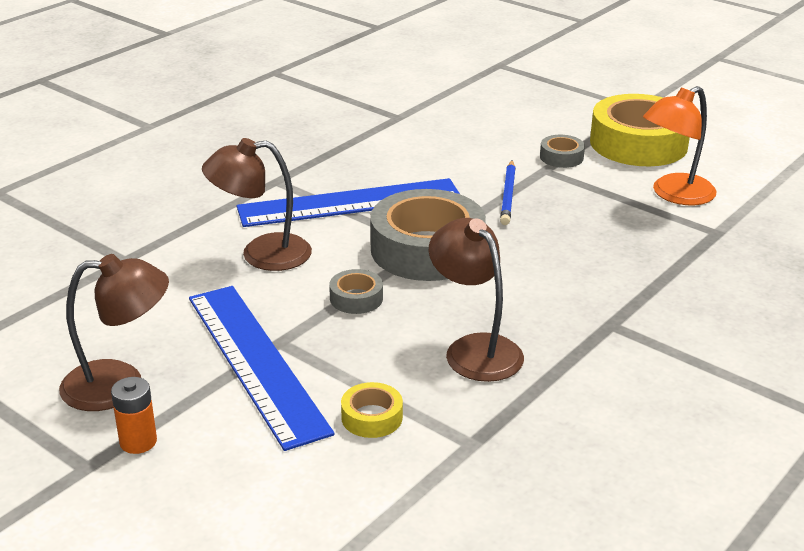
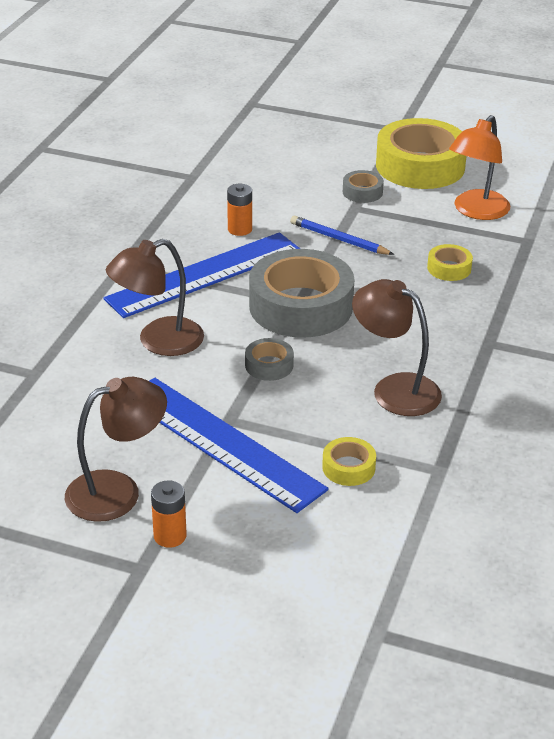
camera: 20 degrees left, 5 degrees up
blue pencil [500,160,516,225] -> blue pencil turned 135 degrees clockwise [290,216,394,255]
none -> orange battery [227,184,252,236]
none -> yellow tape [427,244,473,281]

